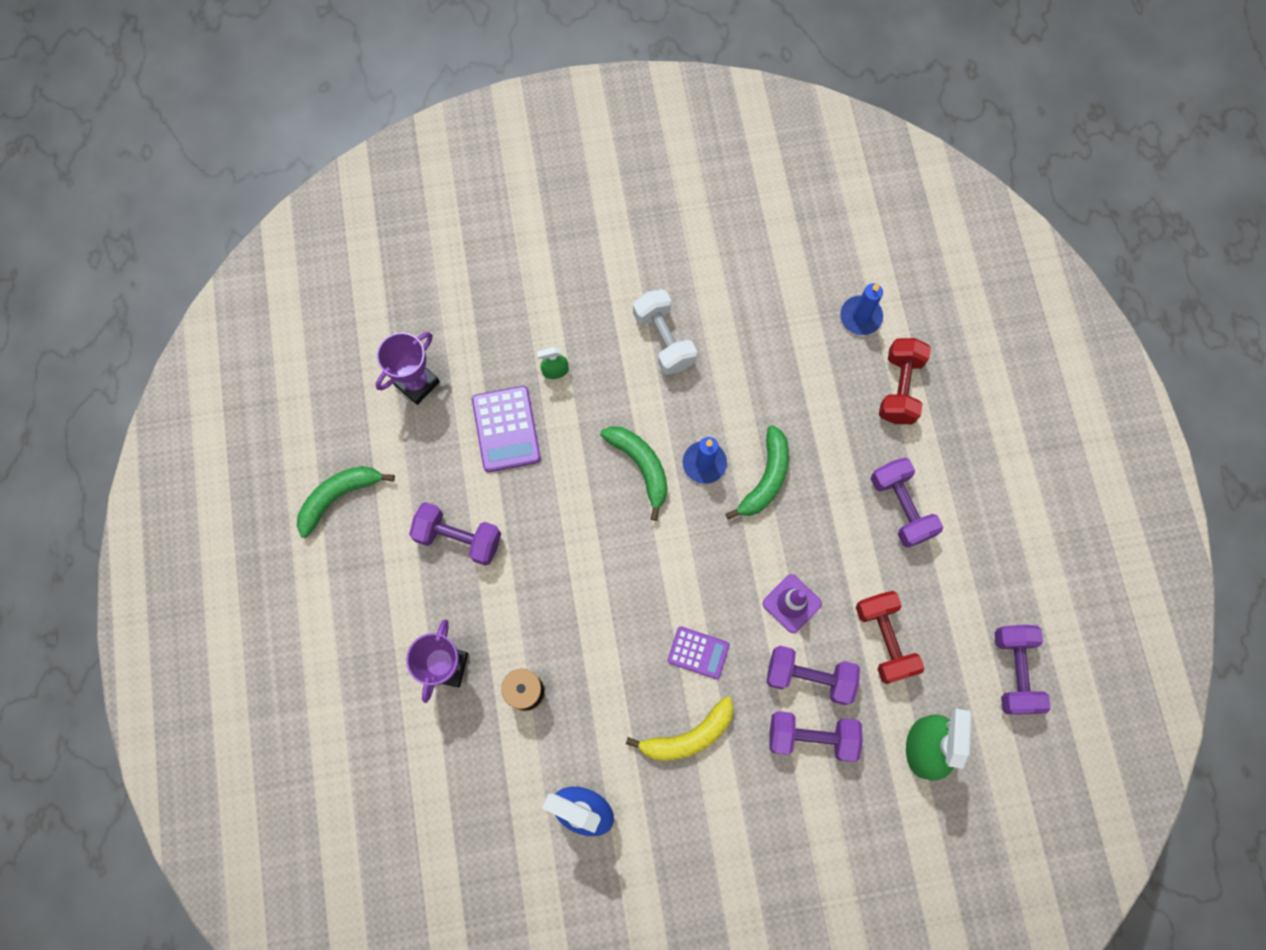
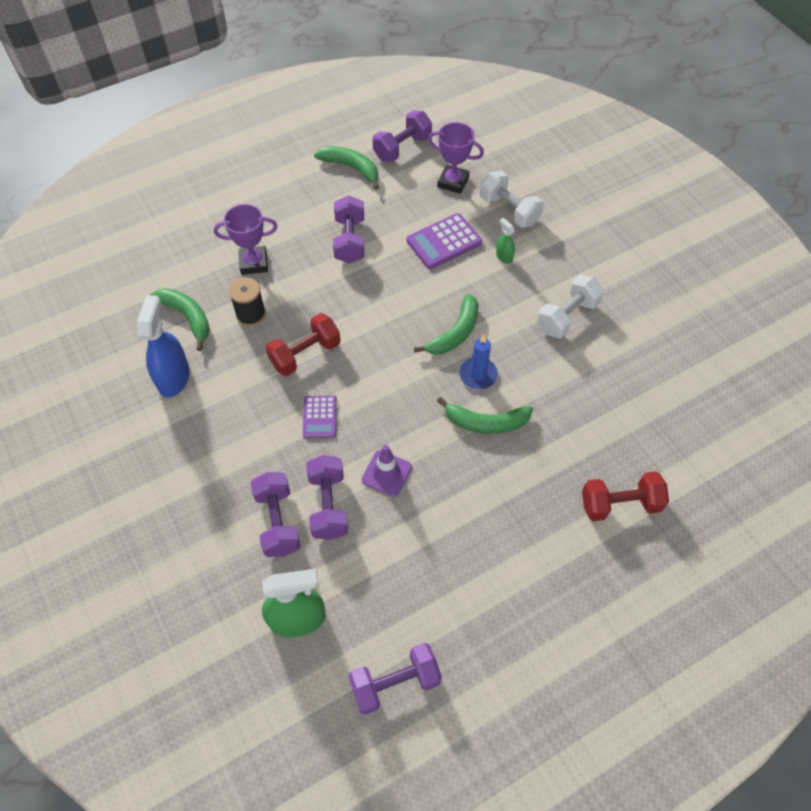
camera: 70 degrees right, 15 degrees down
yellow banana [626,696,734,761] -> none
blue candle [840,283,883,335] -> none
red dumbbell [856,591,925,684] -> red dumbbell moved to [266,313,341,376]
purple dumbbell [871,458,943,548] -> purple dumbbell moved to [373,110,432,162]
none -> green banana [150,288,210,351]
none -> white dumbbell [480,171,544,228]

